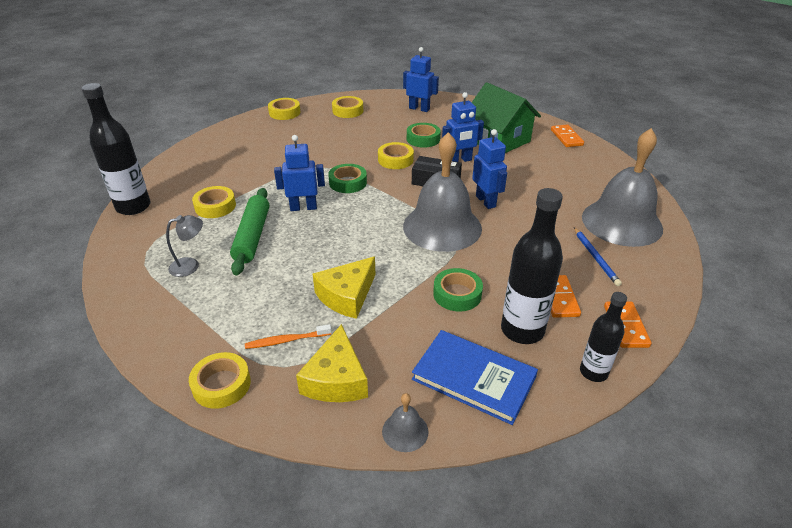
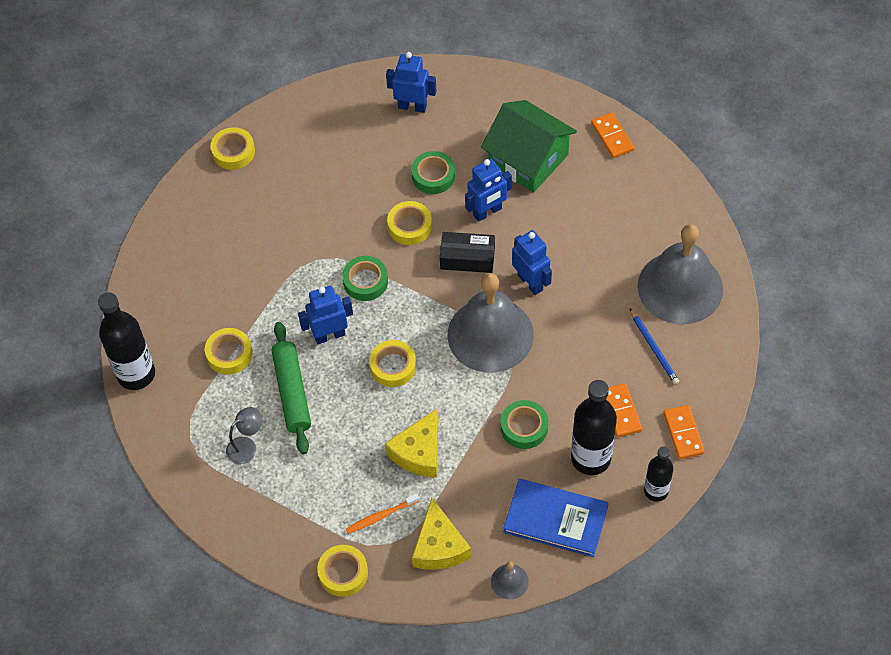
camera: 10 degrees left, 20 degrees up
yellow tape [332,96,363,118] -> yellow tape moved to [369,340,416,387]

